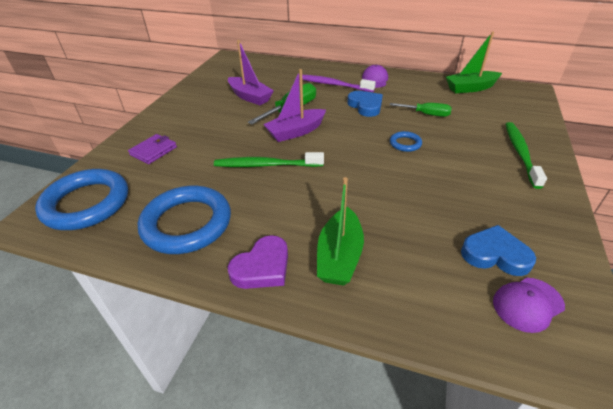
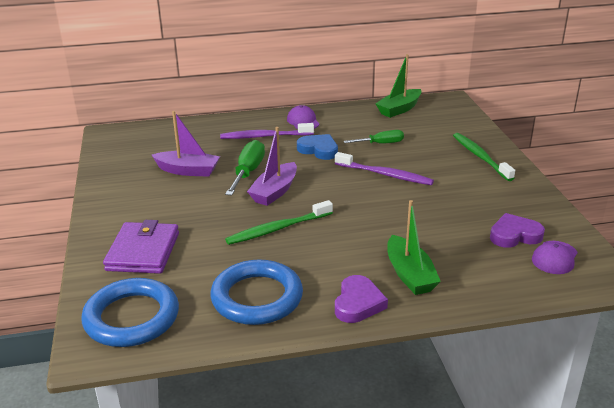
camera: 30 degrees left, 10 degrees down
purple wallet [128,134,177,164] -> purple wallet [103,220,179,274], size x1.64
blue ring [390,131,422,152] -> purple toothbrush [335,152,434,185]
blue heart [461,225,536,276] -> purple heart [490,213,545,248]

